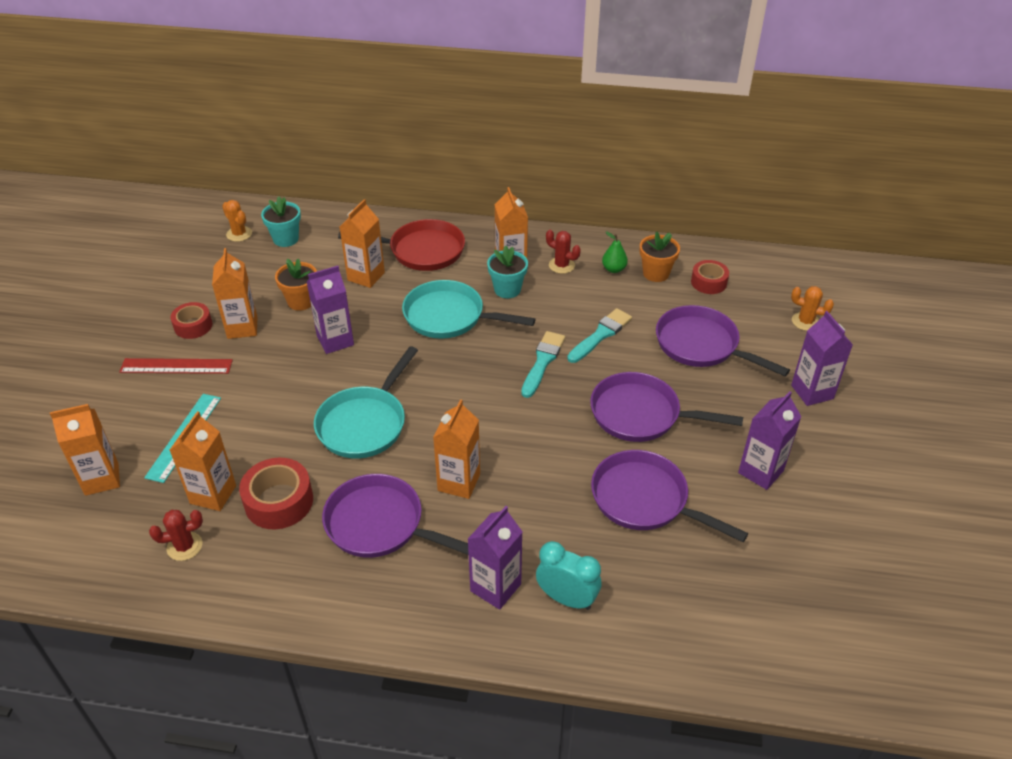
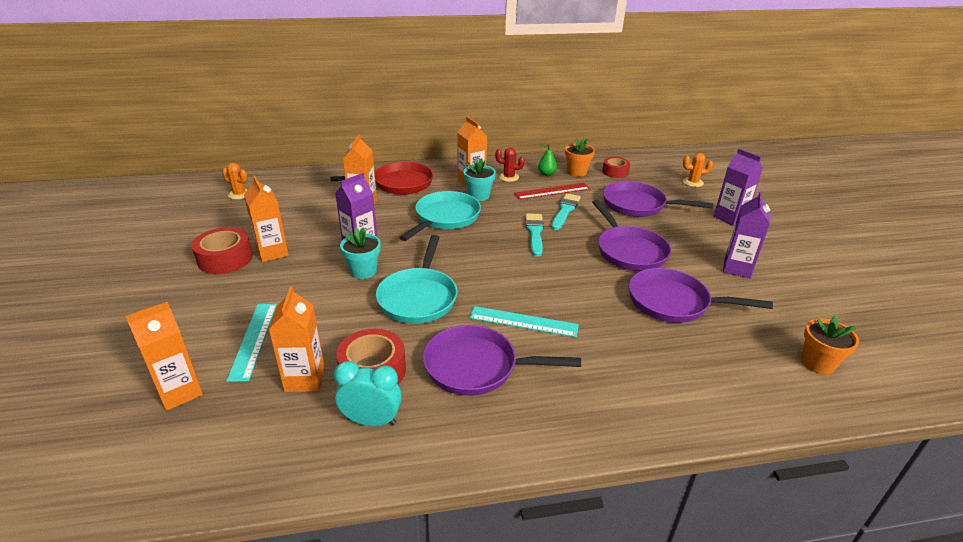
camera: 20 degrees left, 10 degrees down
red ruler [119,358,233,374] -> red ruler moved to [514,183,590,200]
red cactus [149,510,203,561] -> none
red tape [171,302,212,339] -> red tape [192,227,253,274], size x1.53
turquoise flower pot [261,196,301,247] -> turquoise flower pot moved to [340,228,381,279]
orange flower pot [275,258,317,311] -> orange flower pot moved to [801,315,859,375]
turquoise pan [402,280,535,339] -> turquoise pan turned 120 degrees clockwise [399,191,481,241]
orange carton [433,399,480,499] -> turquoise ruler [470,306,579,337]
purple carton [468,506,523,610] -> none
turquoise clock [536,541,601,610] -> turquoise clock moved to [334,361,402,426]
purple pan [590,372,743,442] -> purple pan turned 105 degrees counterclockwise [592,200,671,271]

